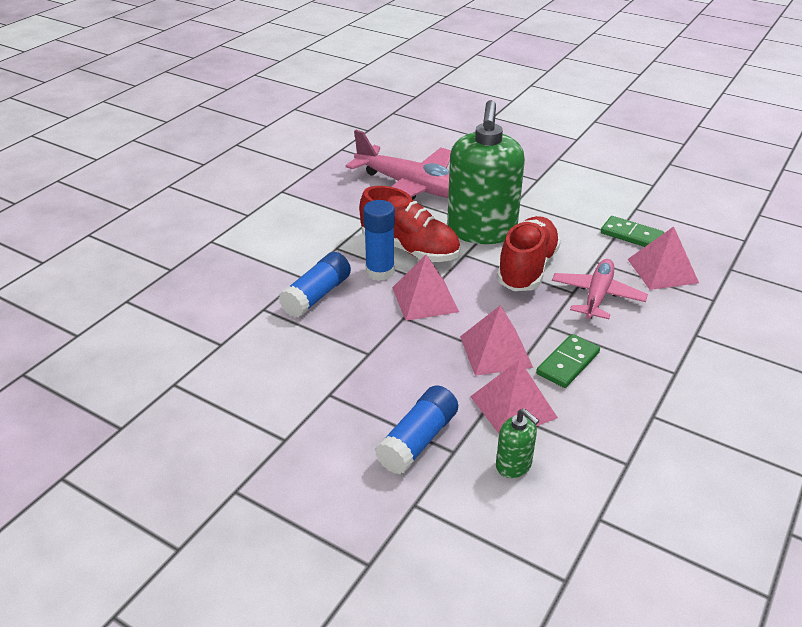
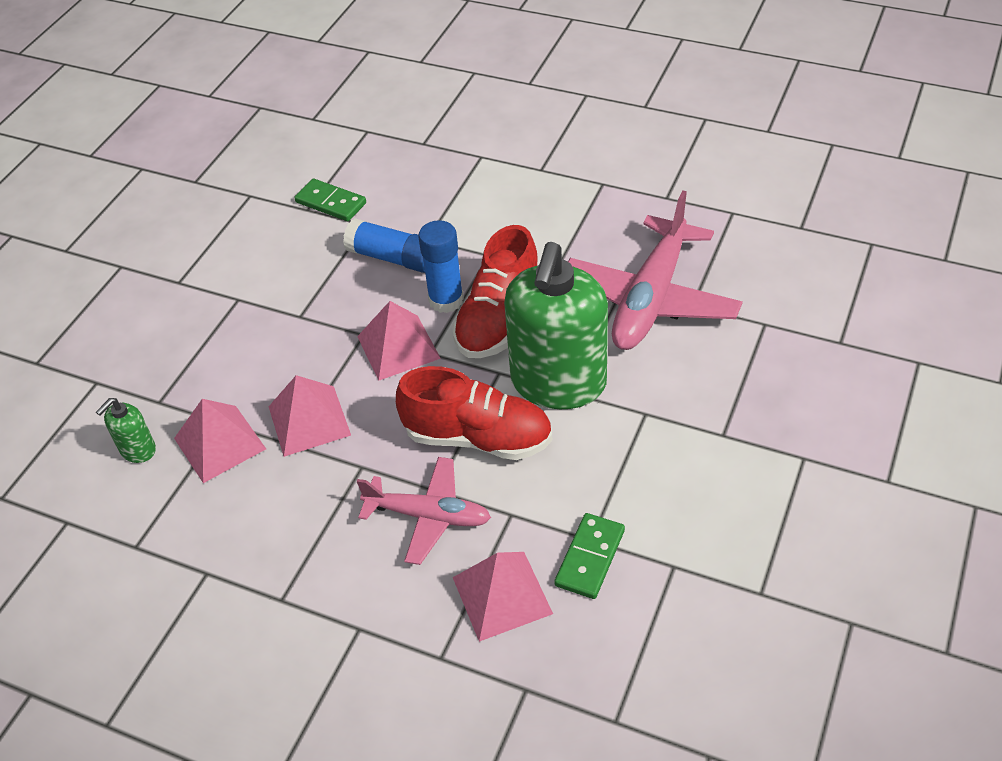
camera: 85 degrees right, 10 degrees up
blue glue stick [375,385,458,474] -> none
green soap dispenser [447,100,525,244] -> green soap dispenser turned 75 degrees counterclockwise [504,242,608,409]
green domino [536,334,600,388] -> green domino moved to [294,179,366,221]

